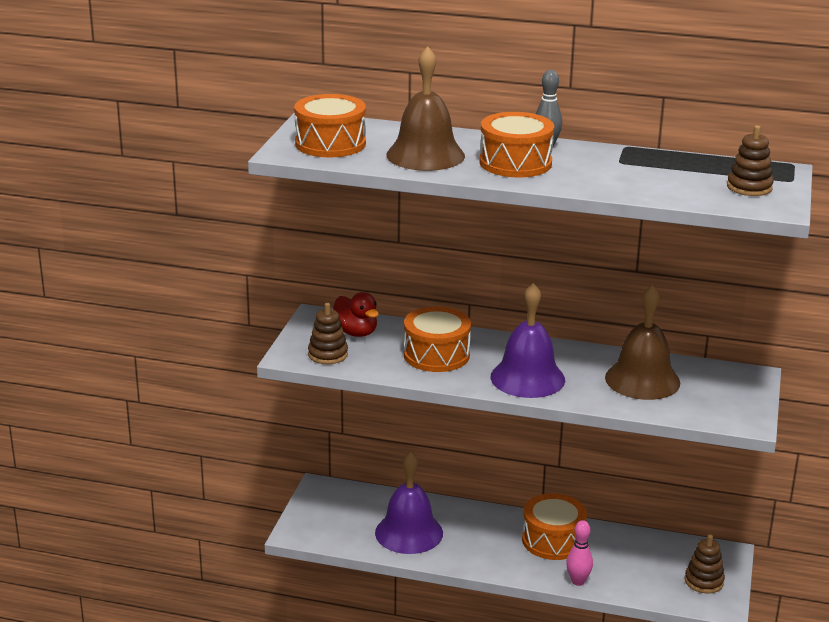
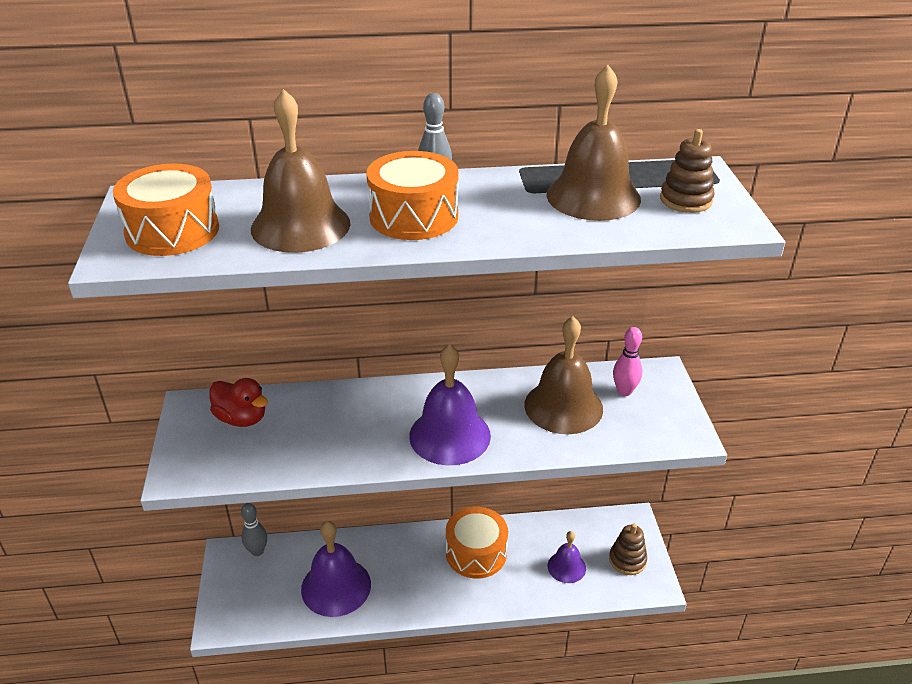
camera: 20 degrees left, 10 degrees up
brown stacking toy [308,303,348,364] -> none
orange drum [404,306,471,372] -> none
pink bowling pin [566,520,593,586] -> pink bowling pin moved to [613,327,642,396]
none -> grey bowling pin [241,503,267,556]
none -> brown bell [546,65,641,221]
none -> purple bell [548,531,586,583]

